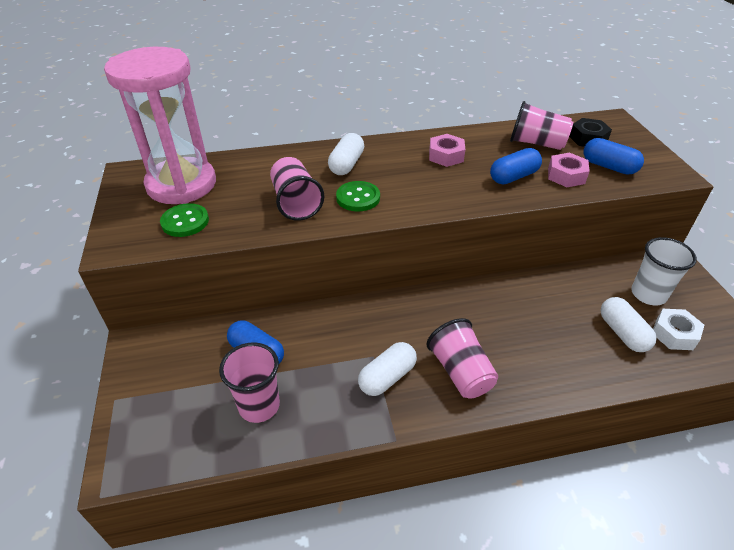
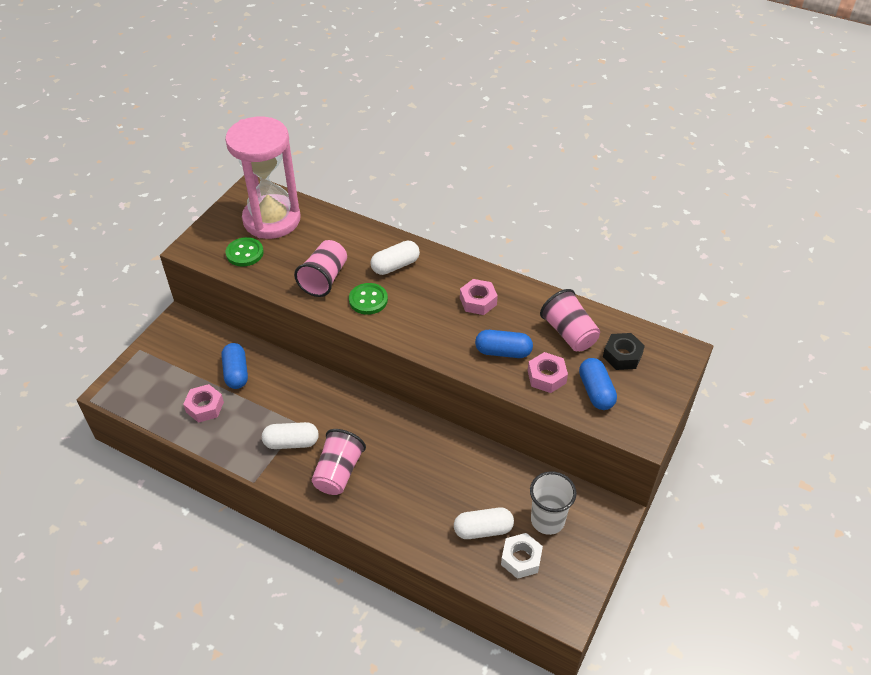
camera: 40 degrees right, 5 degrees up
pink cup [219,342,280,423] -> pink nut [183,384,224,423]
white capsule [601,297,657,352] -> white capsule turned 60 degrees clockwise [454,508,514,539]

